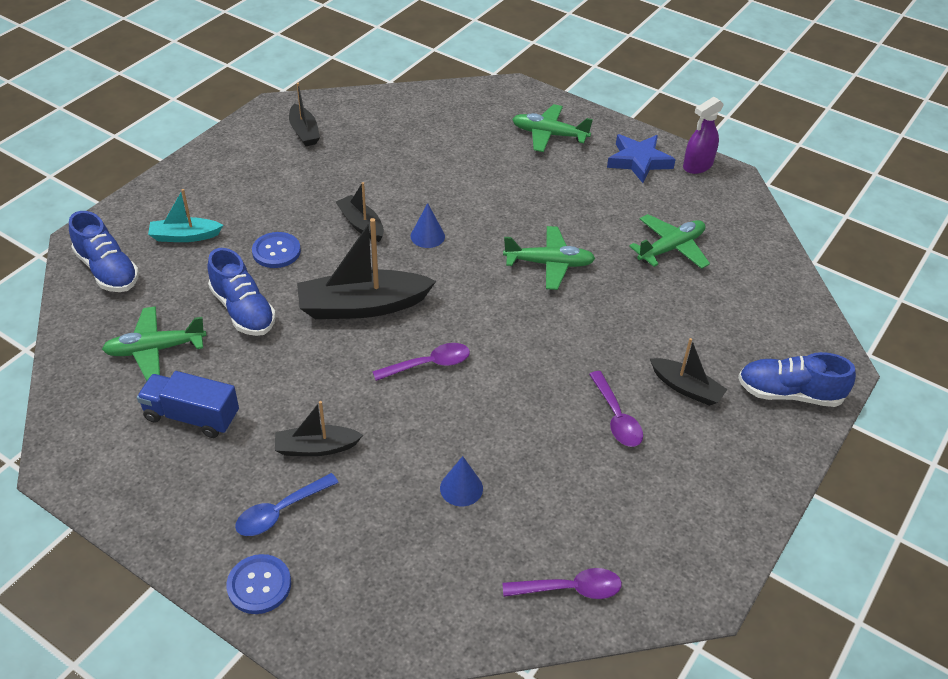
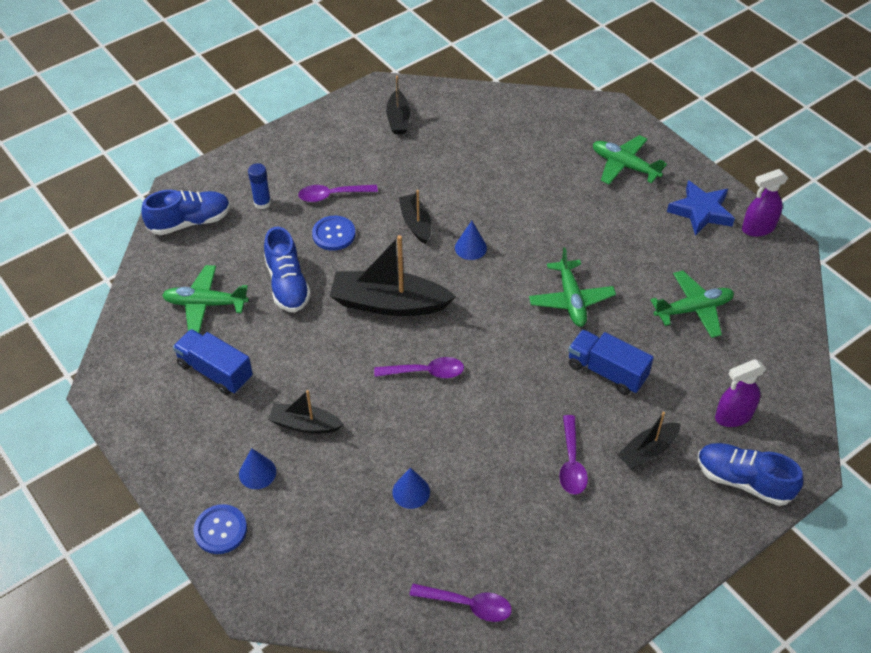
camera: 20 degrees right, 5 degrees up
blue shoe [69,211,139,292] -> blue shoe turned 90 degrees counterclockwise [142,190,231,235]
turquoise boat [148,189,223,242] -> blue glue stick [248,163,271,209]
blue spoon [235,473,339,536] -> blue cone [239,448,276,489]
green plane [503,226,596,290] -> green plane turned 60 degrees clockwise [529,247,616,327]
black boat [650,338,728,406] -> black boat turned 90 degrees clockwise [617,412,681,469]
none -> purple spoon [298,185,378,202]
none -> blue truck [568,329,654,395]
none -> purple spray bottle [715,359,766,427]

